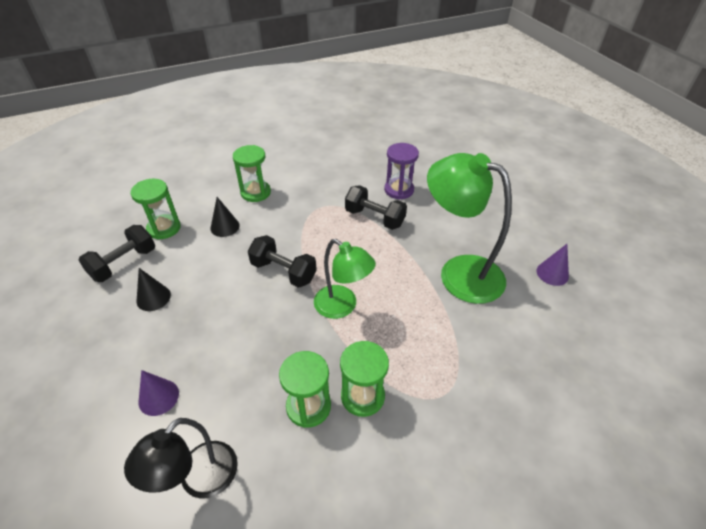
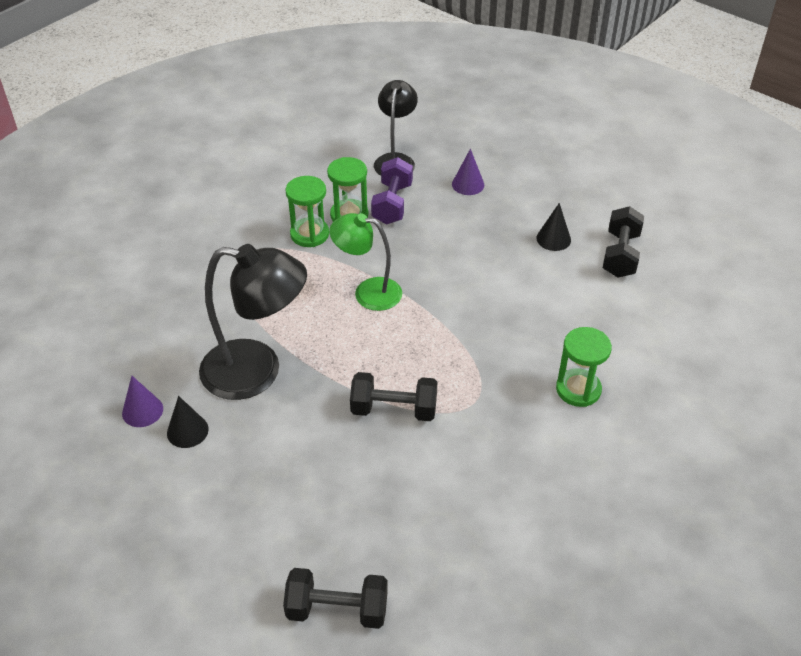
camera: 155 degrees right, 0 degrees up
green hourglass [131,179,181,240] -> none
black cone [211,197,240,237] -> black cone moved to [167,396,209,448]
black dumbbell [248,235,317,288] -> black dumbbell moved to [283,568,388,629]
purple hourglass [384,143,419,200] -> none
green lamp [427,153,512,304] -> black lamp [199,244,307,400]
none -> purple dumbbell [371,157,413,225]

